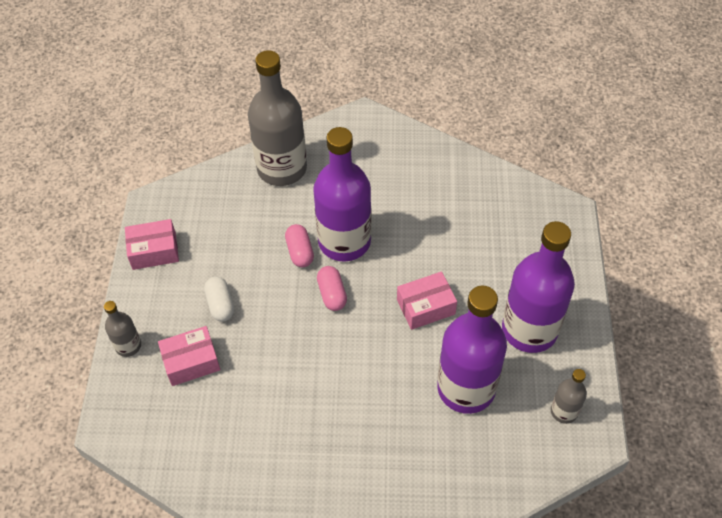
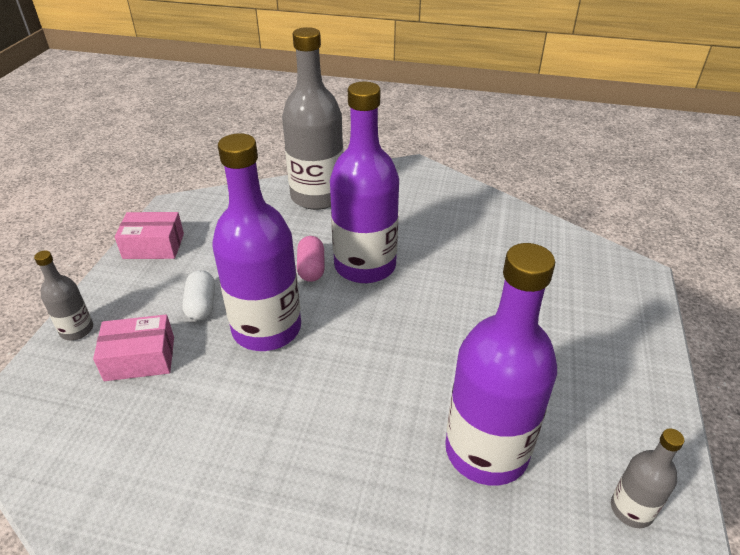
camera: 10 degrees right, 15 degrees down
pink capsule [317,266,347,311] -> none
pink box [397,272,457,330] -> none
purple bottle [502,221,575,353] -> purple bottle moved to [212,133,301,351]

